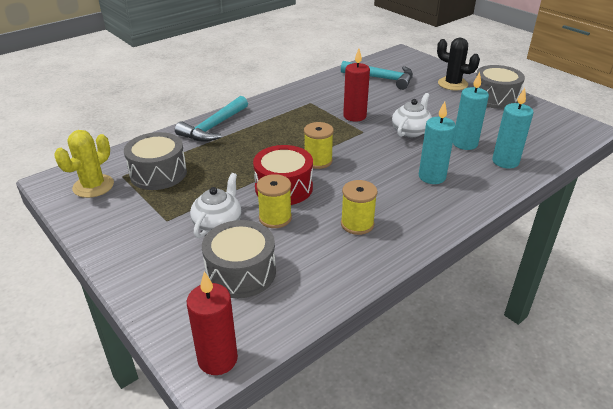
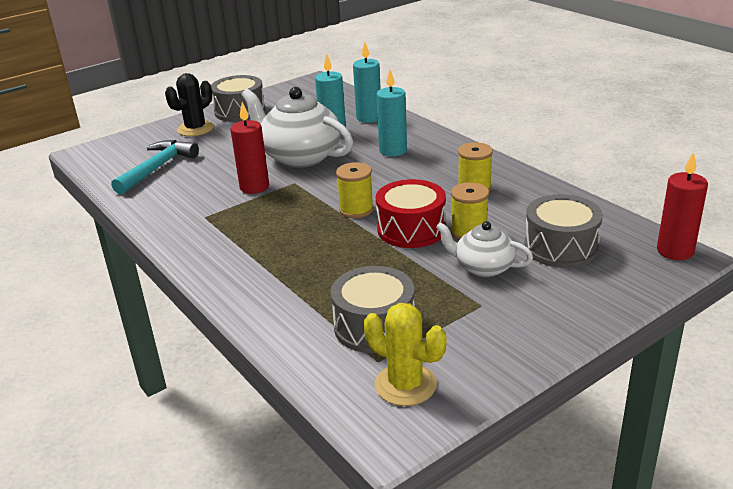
camera: 85 degrees left, 5 degrees down
turquoise hammer [175,96,248,142] -> none
white teapot [392,93,432,137] -> white teapot [241,87,353,168], size x1.78

